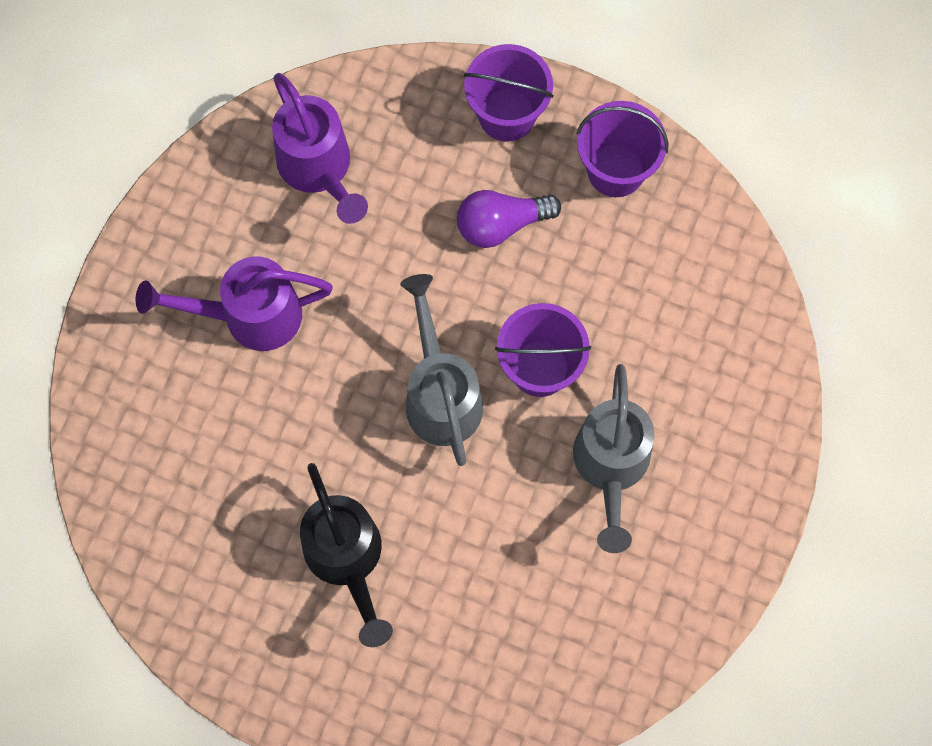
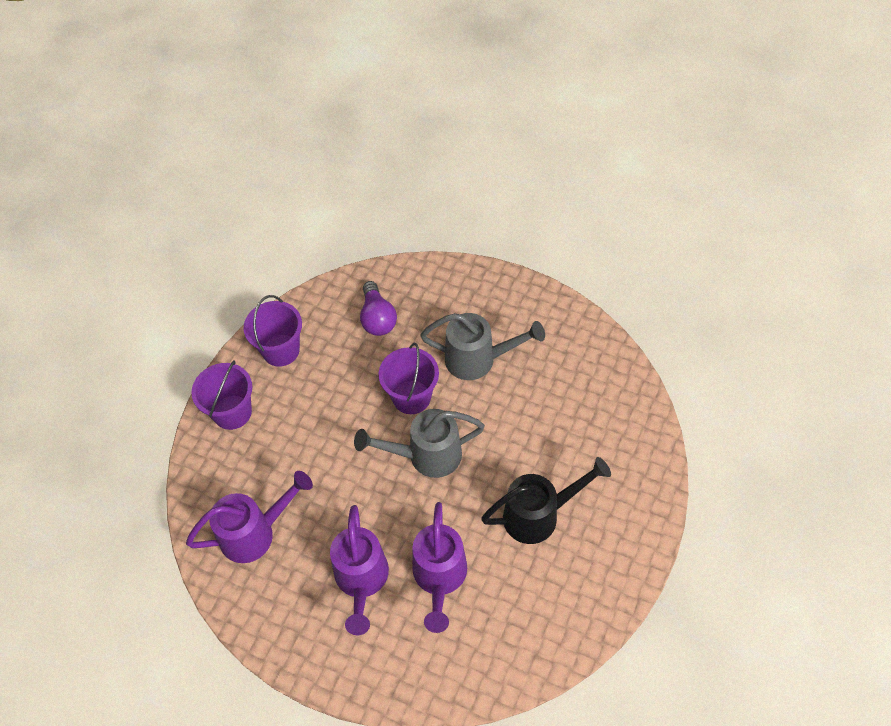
camera: 85 degrees left, 15 degrees down
purple light bulb [457,190,561,248] -> purple light bulb moved to [360,281,397,336]
none -> purple watering can [412,502,467,633]

